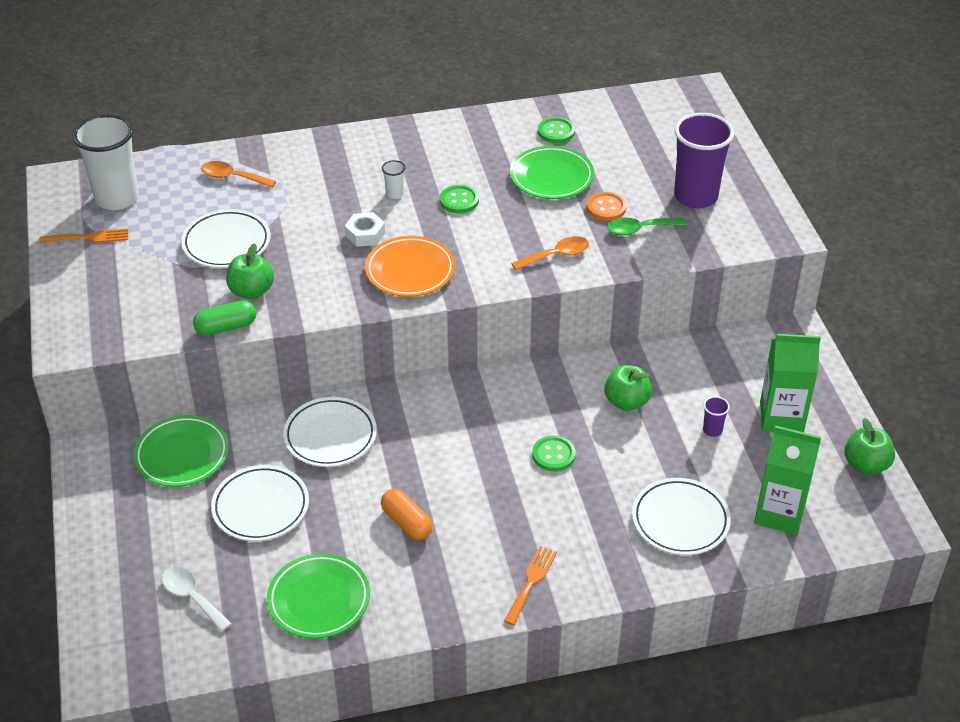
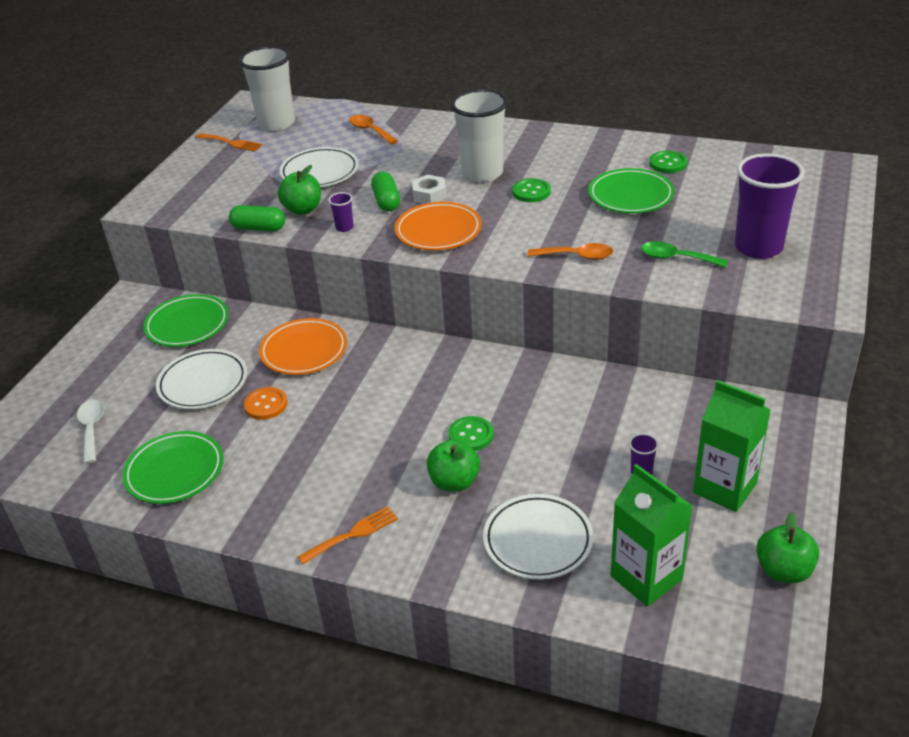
camera: 35 degrees right, 5 degrees down
white plate [283,397,377,467] -> orange plate [259,318,347,375]
orange capsule [381,489,433,540] -> none
white cup [382,160,405,199] -> white cup [451,89,508,183], size x2.44
orange button [587,192,627,221] -> orange button moved to [244,387,287,420]
green apple [604,365,652,411] -> green apple moved to [427,439,480,491]
none -> purple cup [328,192,354,232]
none -> green capsule [371,172,400,211]

